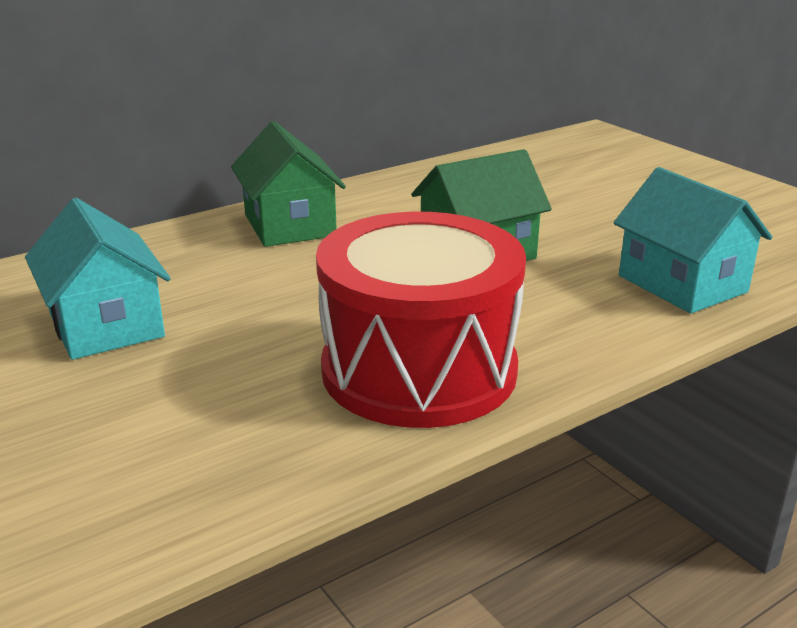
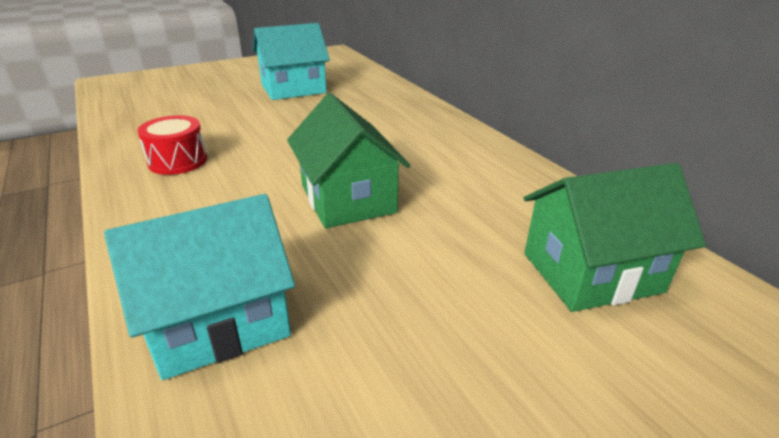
camera: 95 degrees right, 5 degrees up
green house [231,121,346,247] -> green house moved to [523,163,706,312]
red drum [316,212,526,428] -> red drum [137,115,207,175], size x0.44

